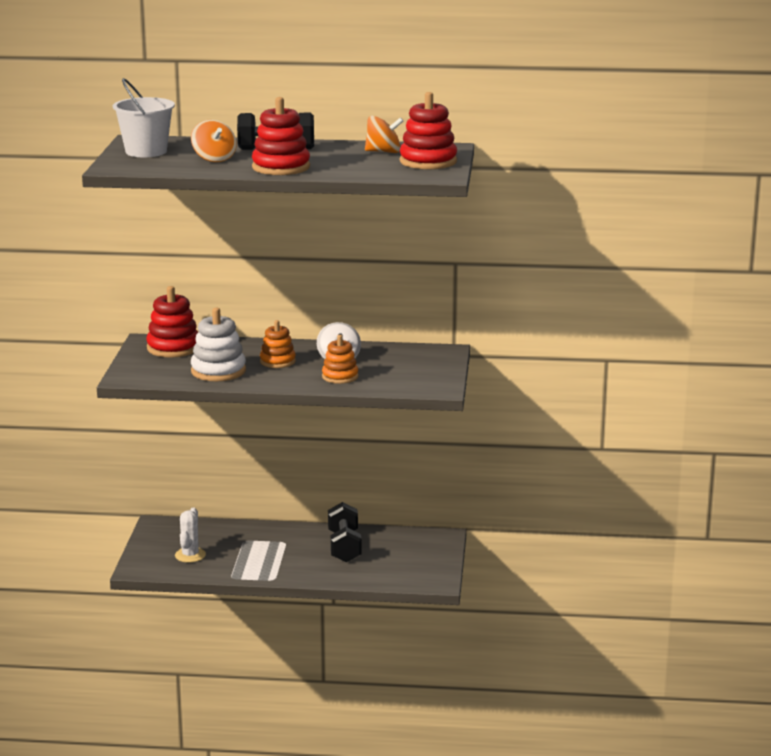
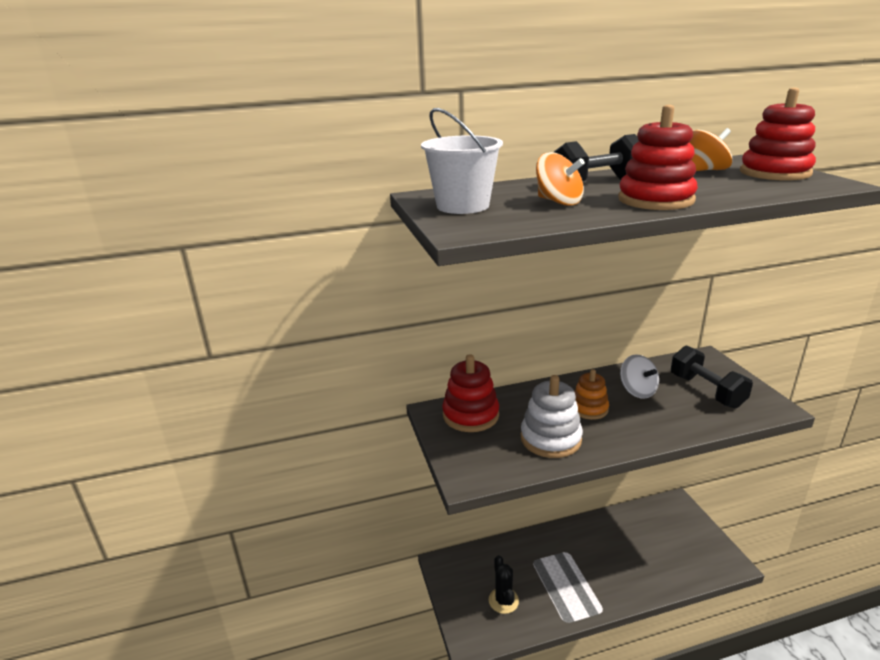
camera: 20 degrees left, 5 degrees up
white cactus [175,508,206,563] -> black cactus [489,555,519,614]
orange stacking toy [322,335,359,384] -> none
black dumbbell [328,502,362,562] -> black dumbbell moved to [671,345,753,408]

